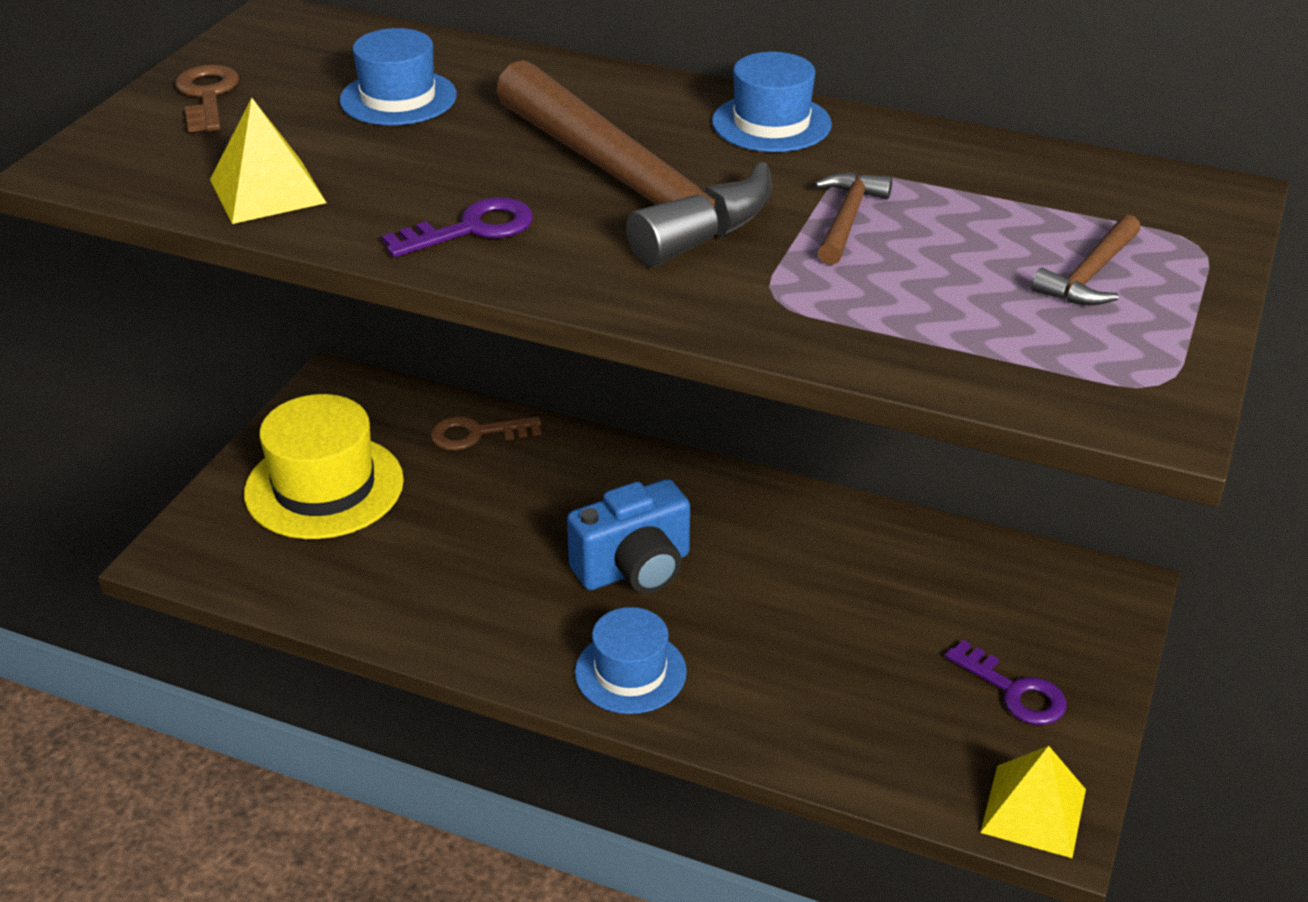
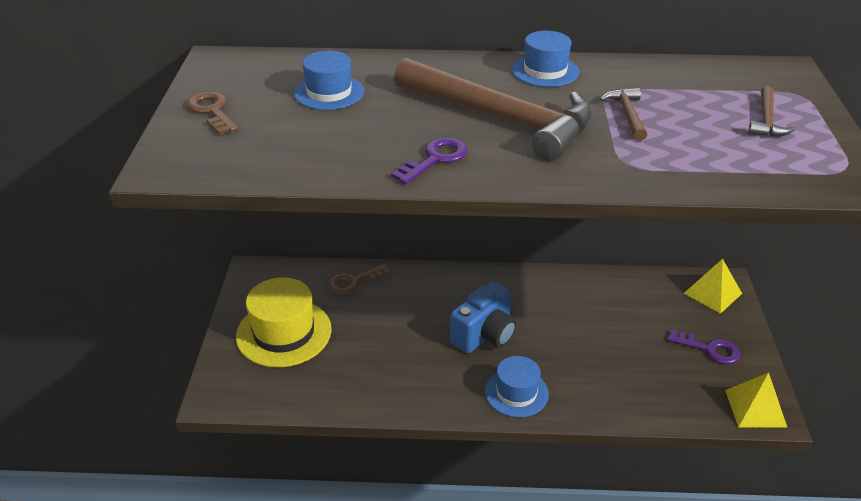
camera: 20 degrees left, 0 degrees up
yellow pyramid [210,98,326,224] -> yellow pyramid moved to [683,259,742,314]

